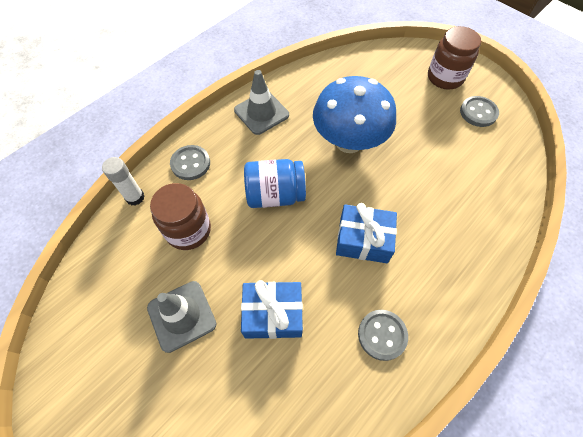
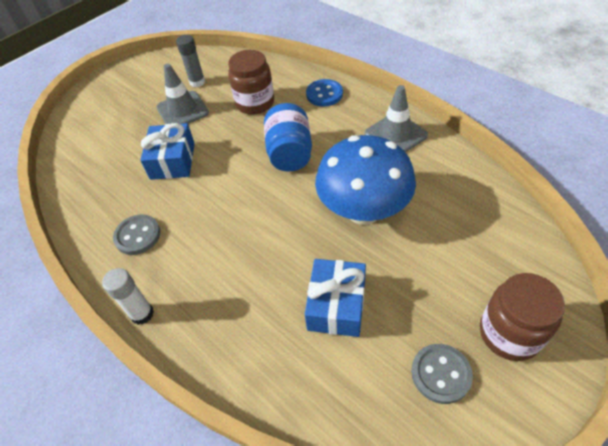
camera: 95 degrees right, 10 degrees down
white glue stick [102,157,145,206] -> white glue stick moved to [102,268,154,325]
grey button [170,145,210,180] -> blue button [306,79,343,107]
blue gift [336,203,397,263] -> blue gift moved to [305,259,366,337]
none -> grey glue stick [176,35,205,87]

